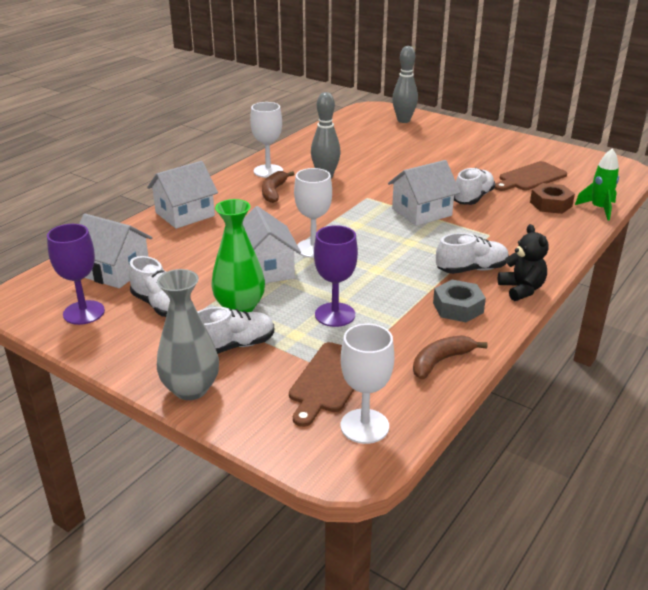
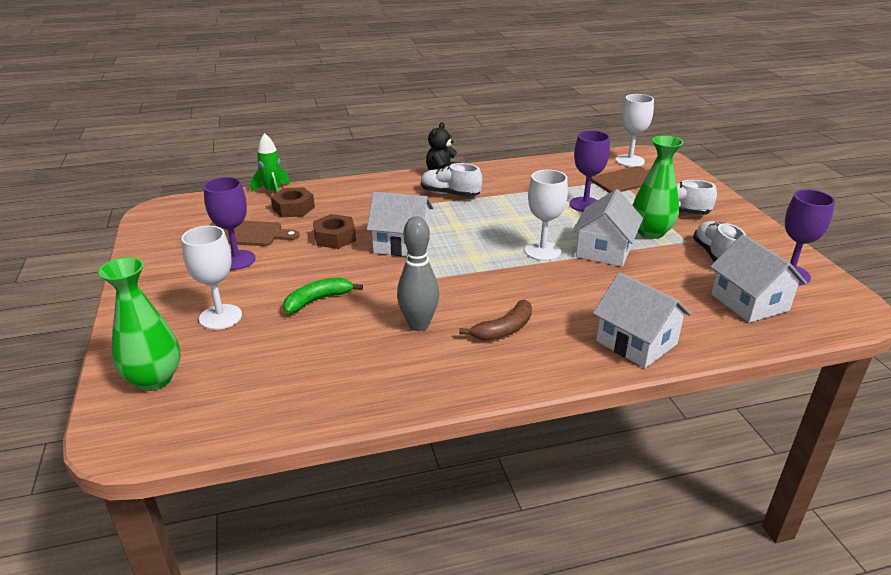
camera: 140 degrees left, 0 degrees up
white house [147,161,218,229] -> white house turned 45 degrees clockwise [593,272,692,368]
grey vase [157,269,219,400] -> none
white goblet [250,102,283,178] -> white goblet moved to [181,226,242,330]
grey bowling pin [392,46,418,123] -> green vase [98,257,180,391]
brown banana [413,335,487,379] -> none
grey nut [433,280,486,322] -> none
white shoe [454,168,495,205] -> brown nut [313,214,356,249]
none -> purple goblet [203,177,256,270]
none -> green banana [283,277,363,314]

